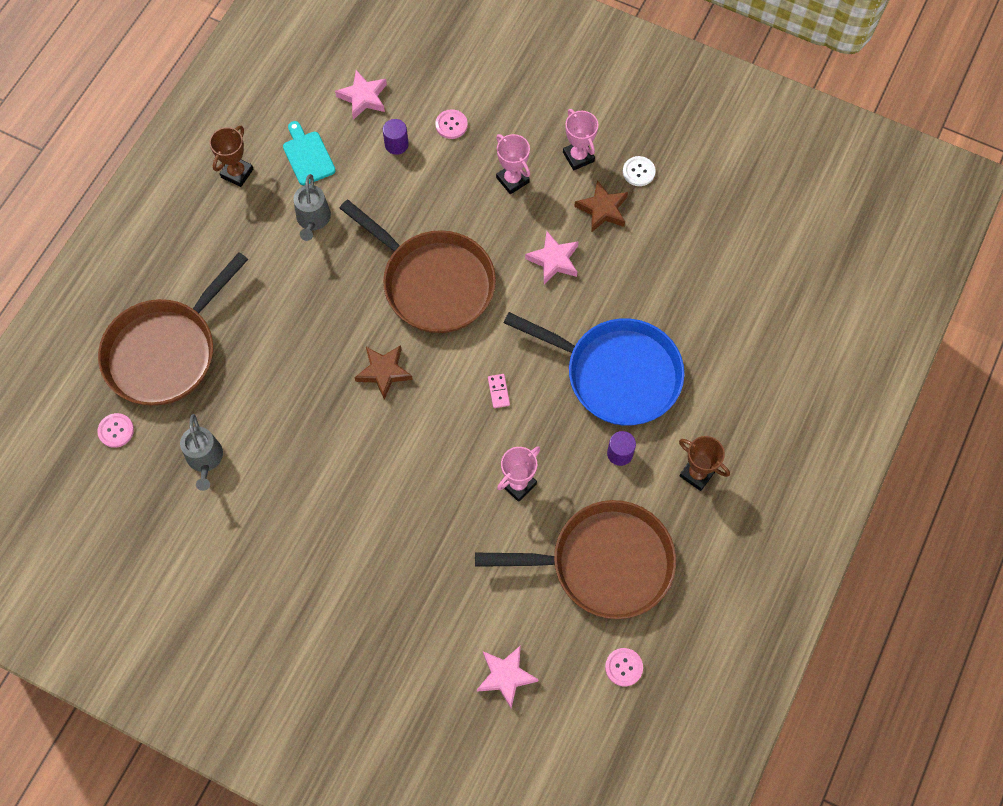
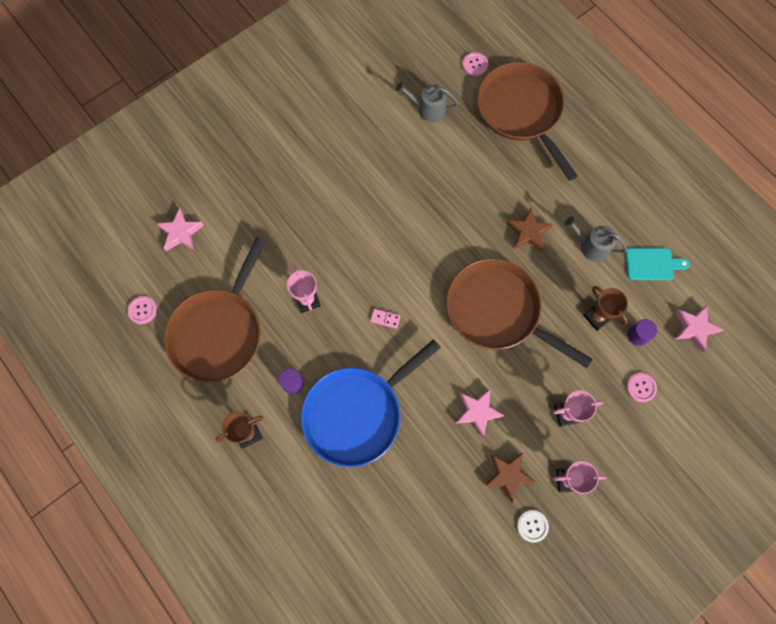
camera: 115 degrees right, 5 degrees up
brown trophy [209,126,253,187] -> brown trophy moved to [583,286,628,331]
brown pan [340,200,496,333] -> brown pan turned 60 degrees clockwise [446,259,593,368]
brown star [354,345,413,400] -> brown star moved to [506,208,553,251]

